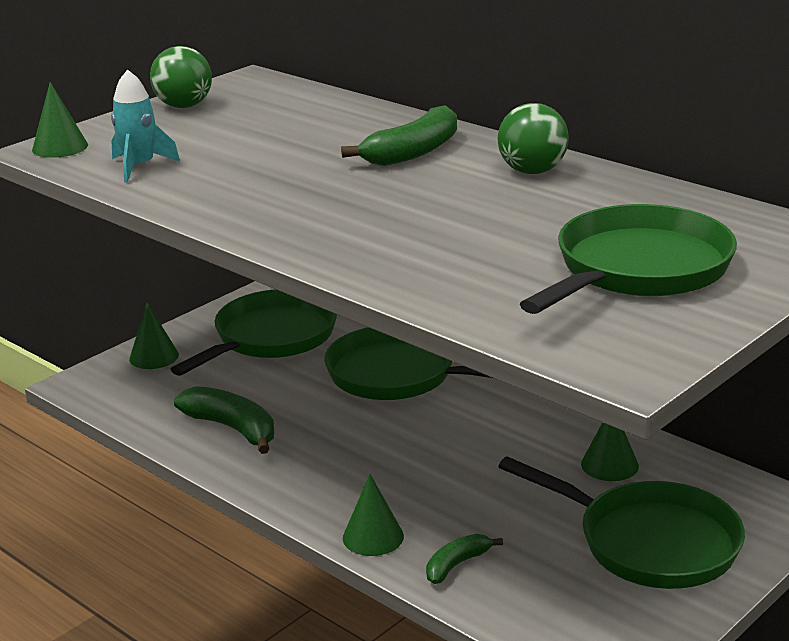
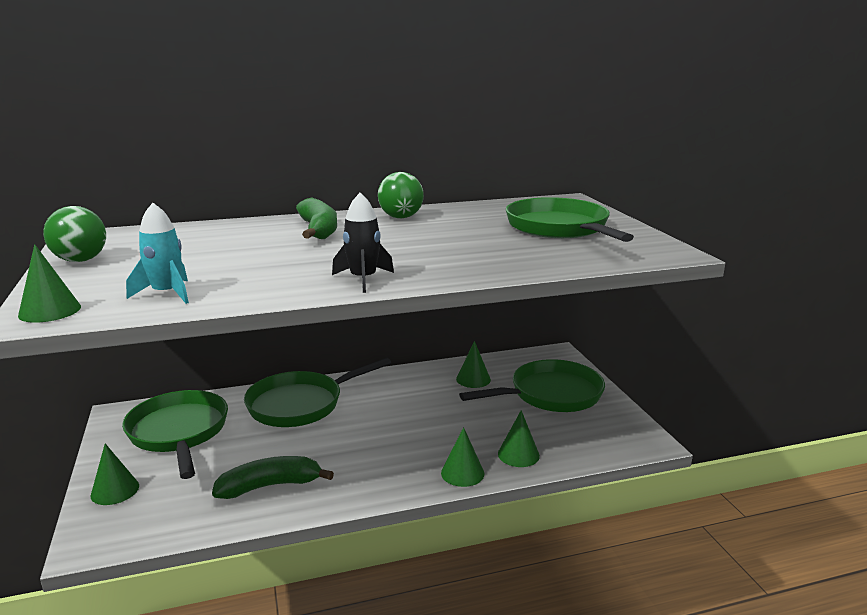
camera: 60 degrees left, 5 degrees down
green banana [426,534,503,584] -> green cone [498,410,540,467]
none -> black rocket [332,193,394,293]

